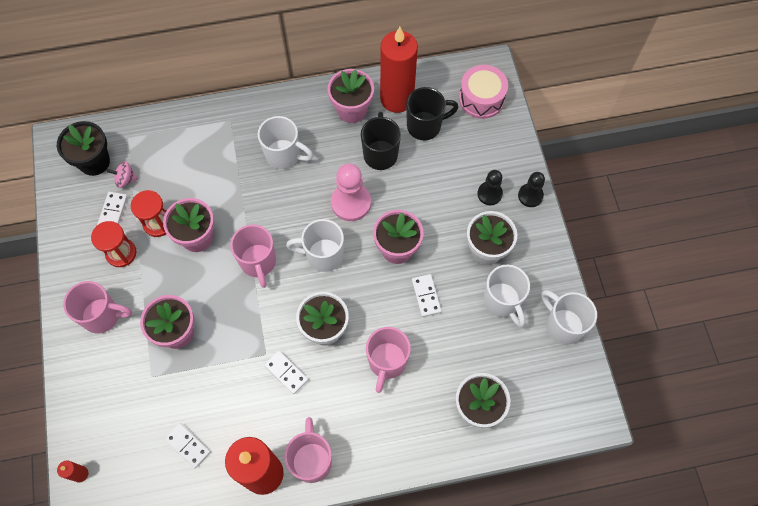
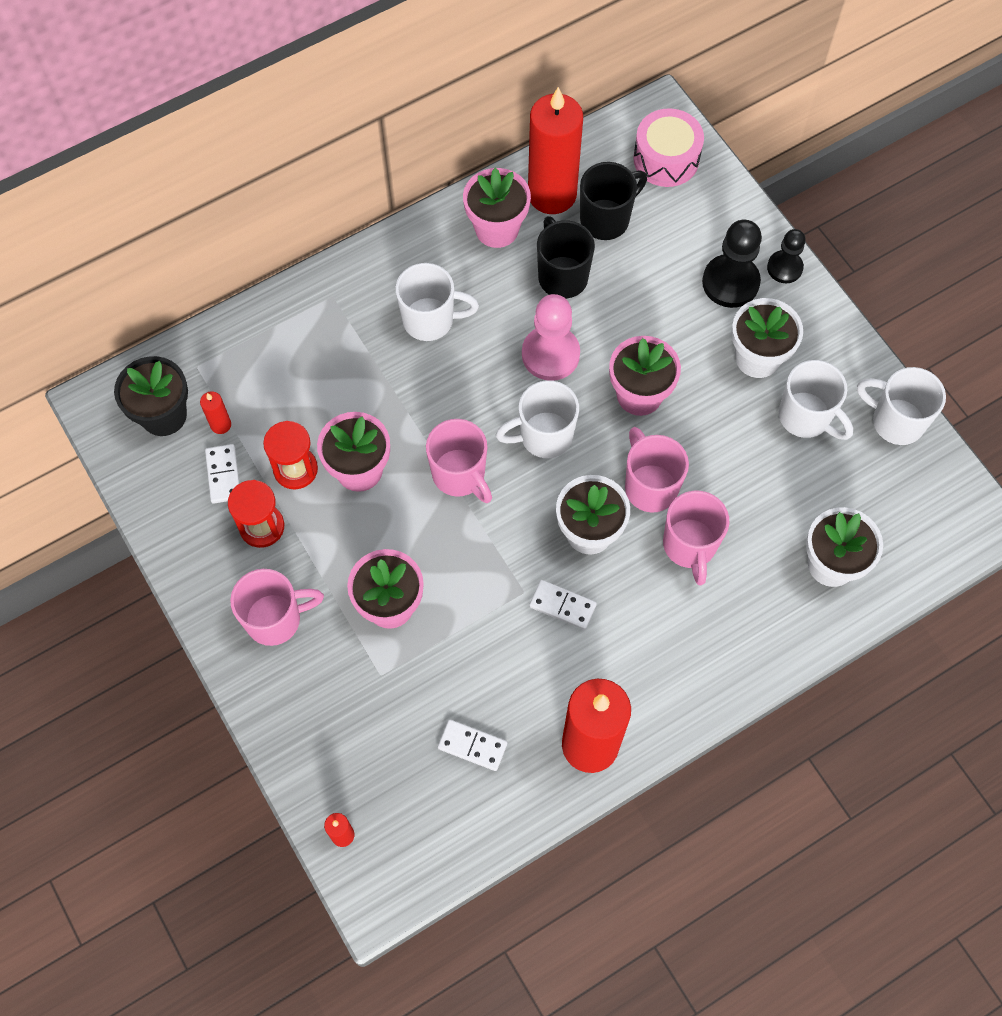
camera: 20 degrees left, 0 degrees up
pink spinning top [107,161,138,188] -> red candle [200,391,231,434]
pink mug [284,417,332,483] -> pink mug moved to [625,427,689,513]
white domino [412,274,442,317] -> none
black pawn [477,170,503,205] -> black pawn [702,220,762,308], size x1.60

